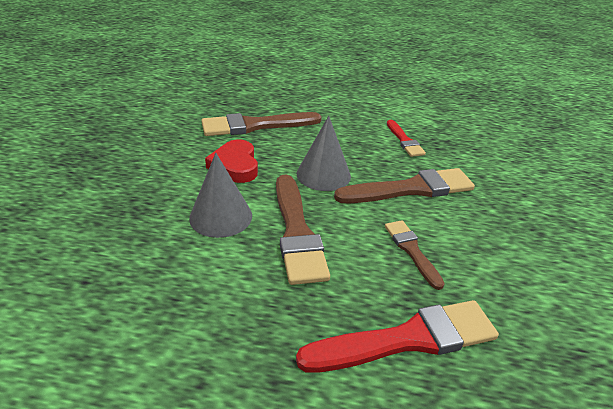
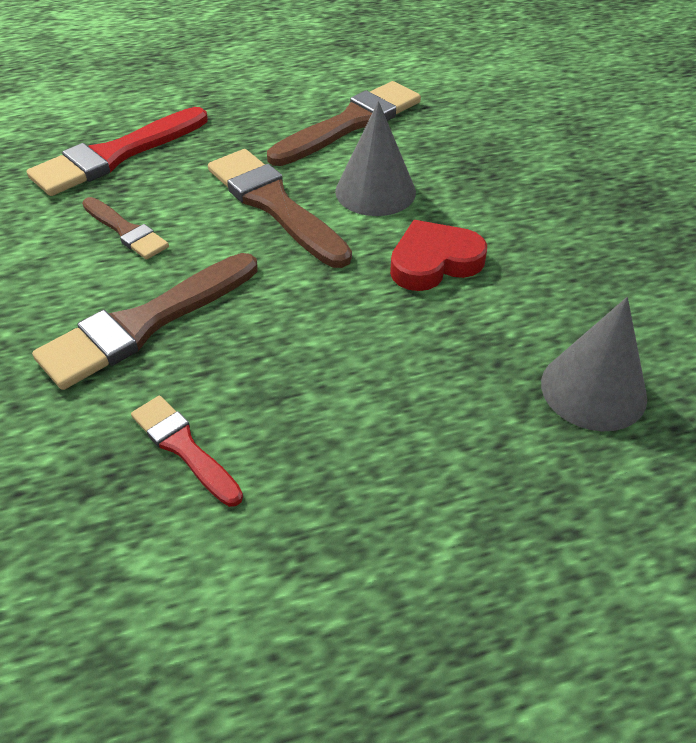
camera: 155 degrees right, 10 degrees up
brown brush [201,112,322,136] -> brown brush moved to [267,81,421,166]
red heart [205,139,258,183] -> red heart turned 75 degrees counterclockwise [390,220,487,291]
grey cone [297,116,351,191] -> grey cone moved to [541,297,647,431]

